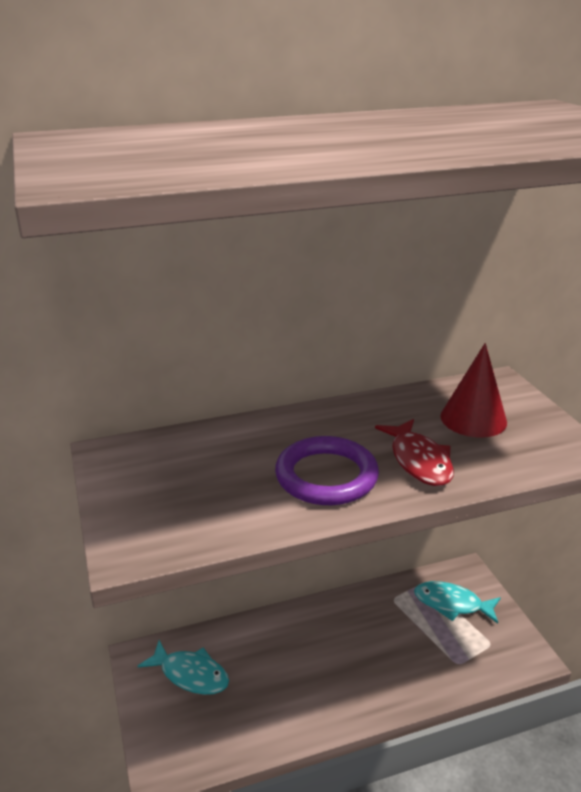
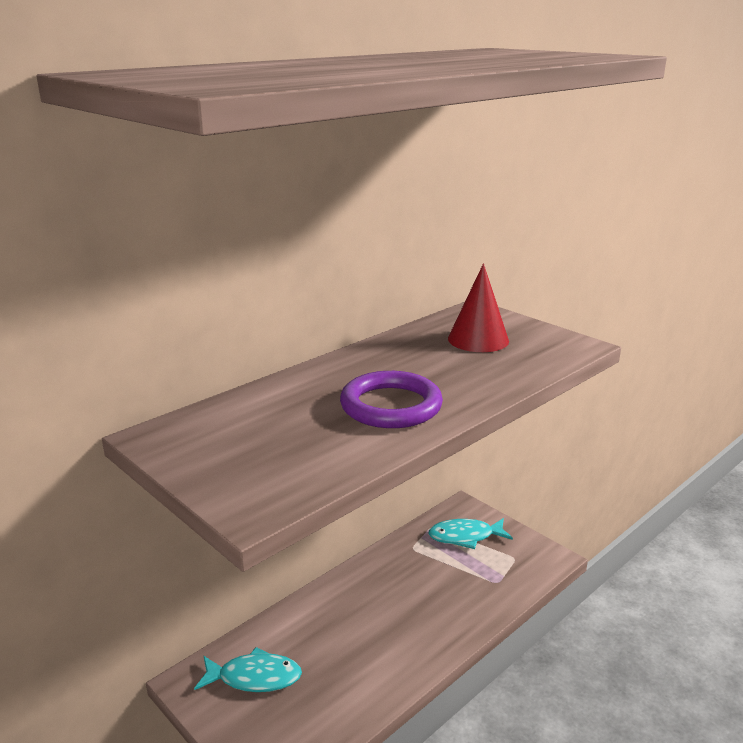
camera: 25 degrees left, 5 degrees down
red fish [375,419,454,486] -> none

